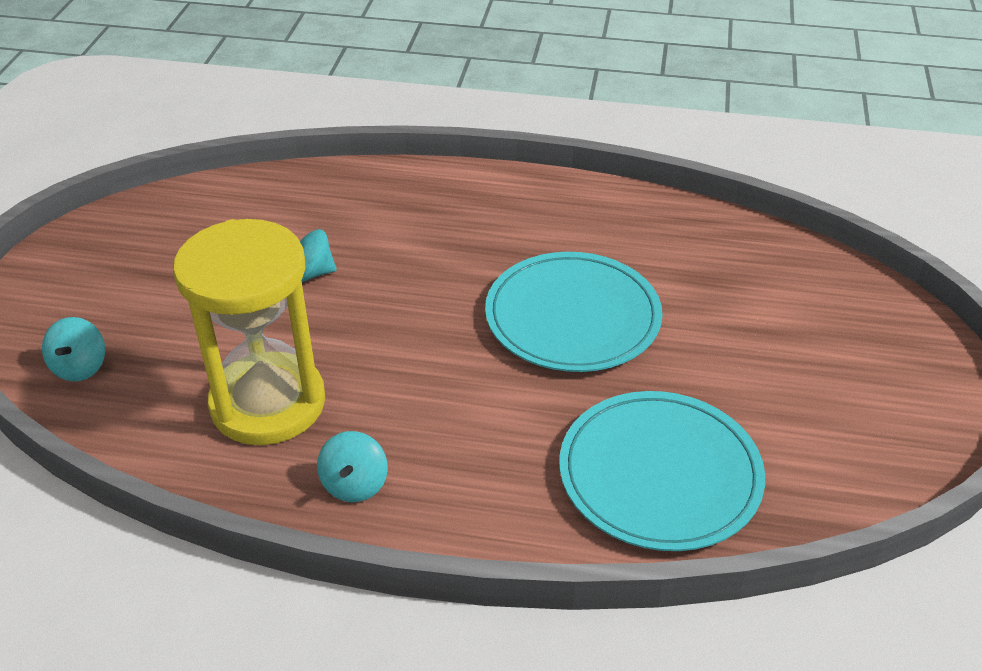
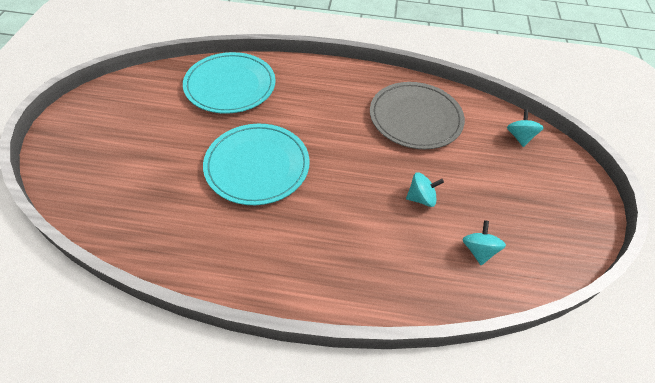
camera: 175 degrees right, 10 degrees up
yellow hourglass [173,219,325,445] -> grey plate [370,82,465,149]
turquoise spinning top [317,431,388,502] -> turquoise spinning top moved to [462,220,506,265]

